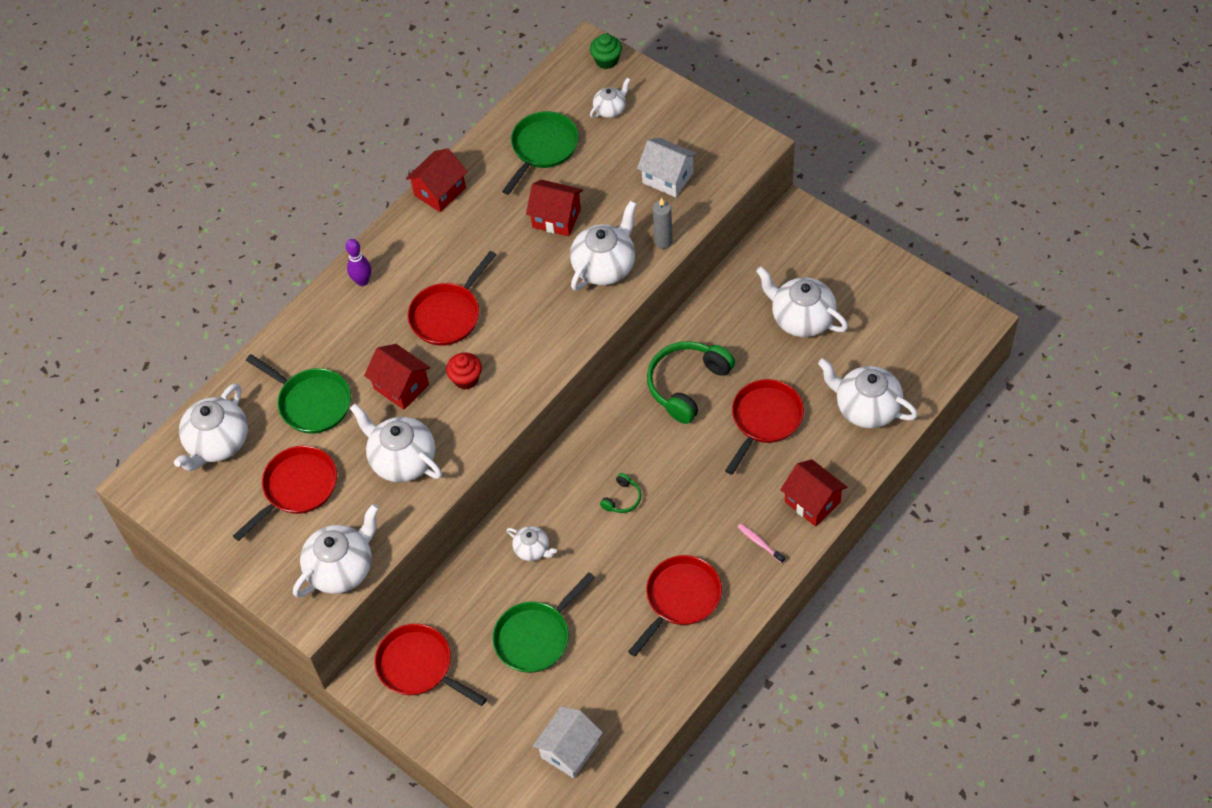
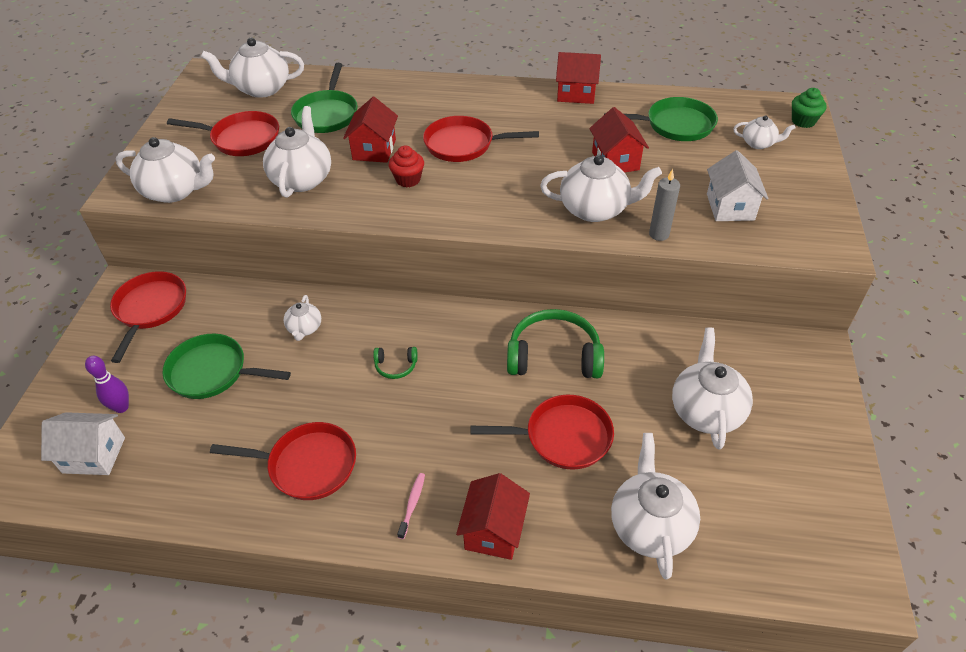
camera: 55 degrees right, 10 degrees down
purple bowling pin [346,239,371,286] -> purple bowling pin moved to [85,356,129,413]

